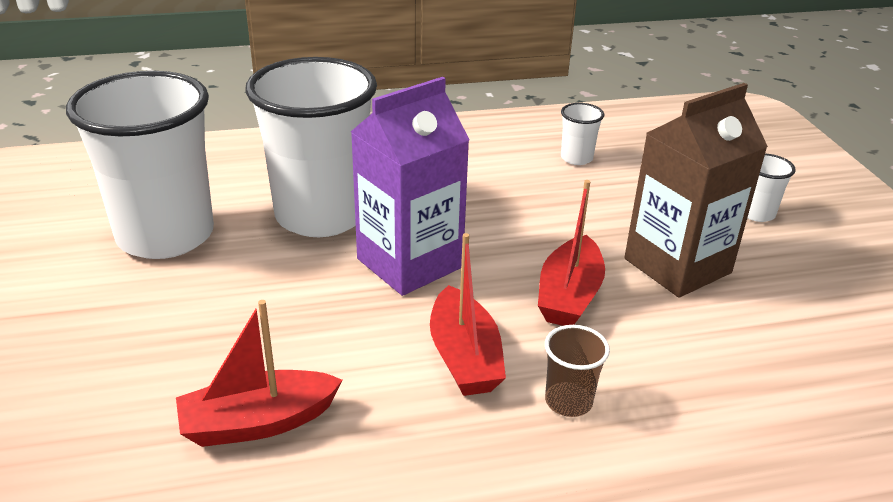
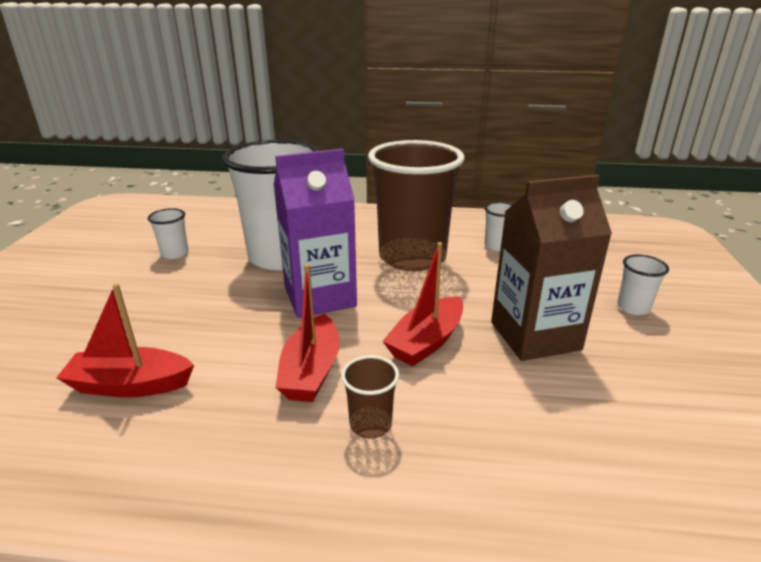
camera: 20 degrees right, 5 degrees down
white cup [66,71,214,259] -> white cup [148,208,188,259], size x0.40
none -> brown cup [368,140,464,271]

